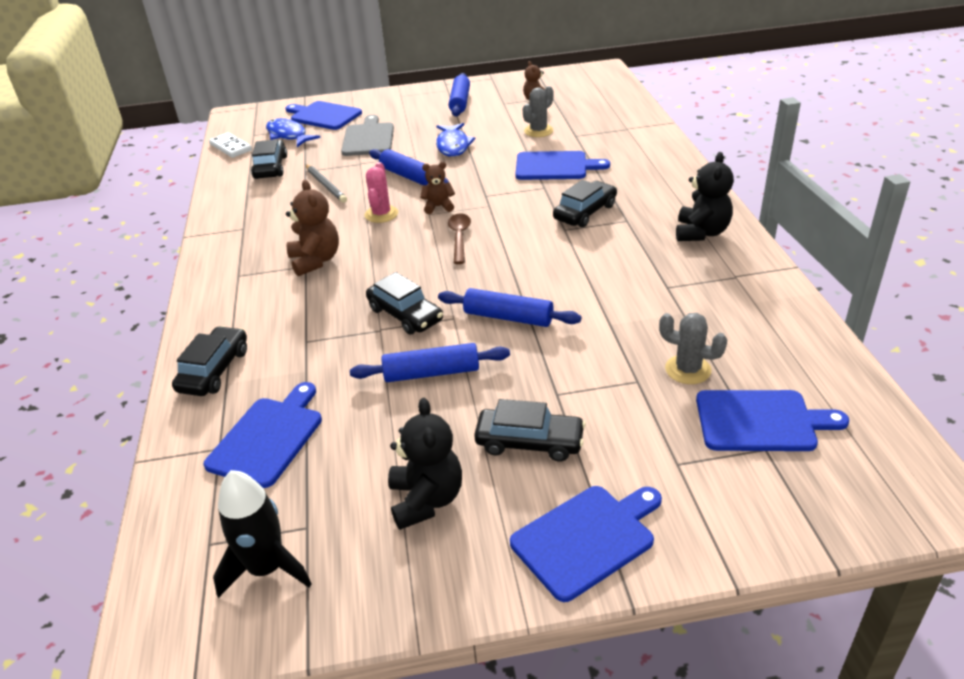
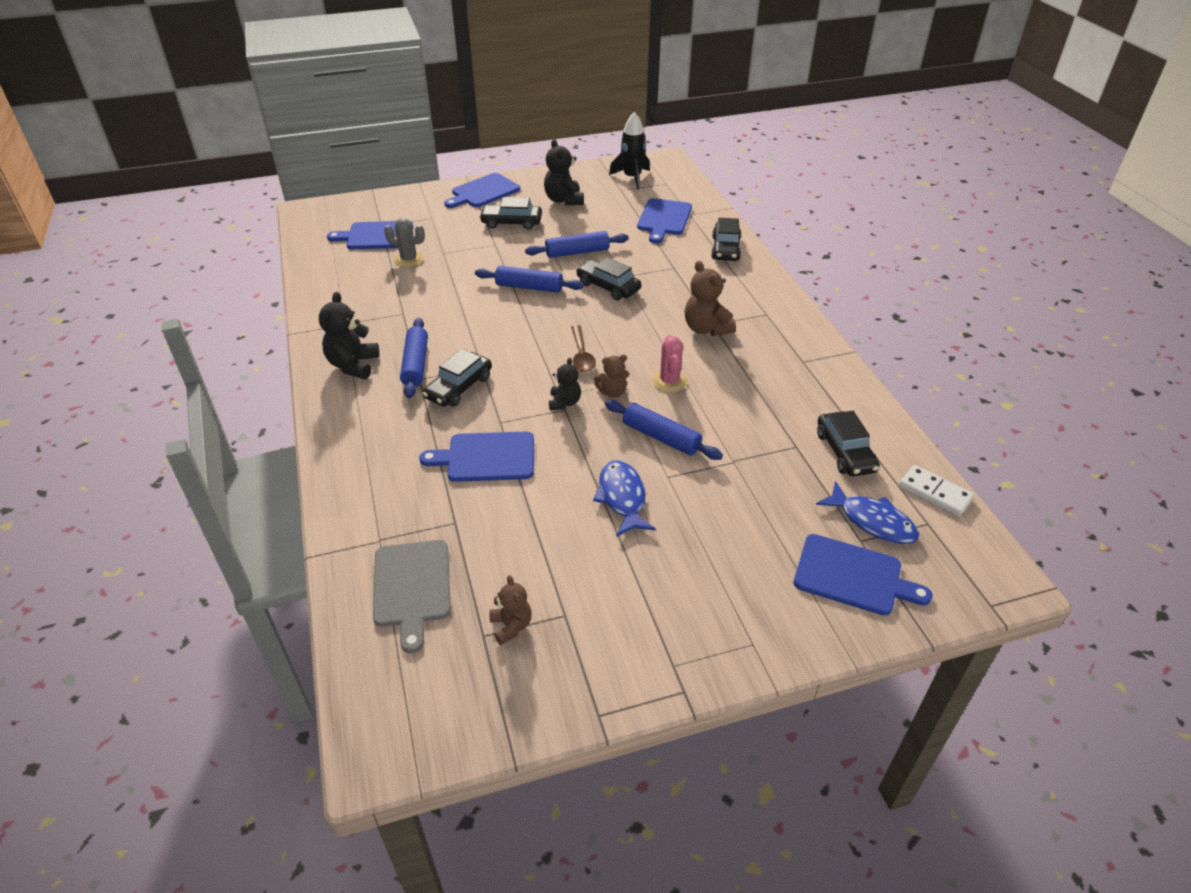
camera: 170 degrees right, 5 degrees up
grey pencil [305,164,347,203] -> none
grey cutting board [341,115,394,156] -> grey cutting board moved to [373,540,451,653]
blue rolling pin [449,73,470,117] -> blue rolling pin moved to [400,318,428,398]
grey cactus [523,86,554,137] -> none
none -> black teddy bear [549,358,581,410]

